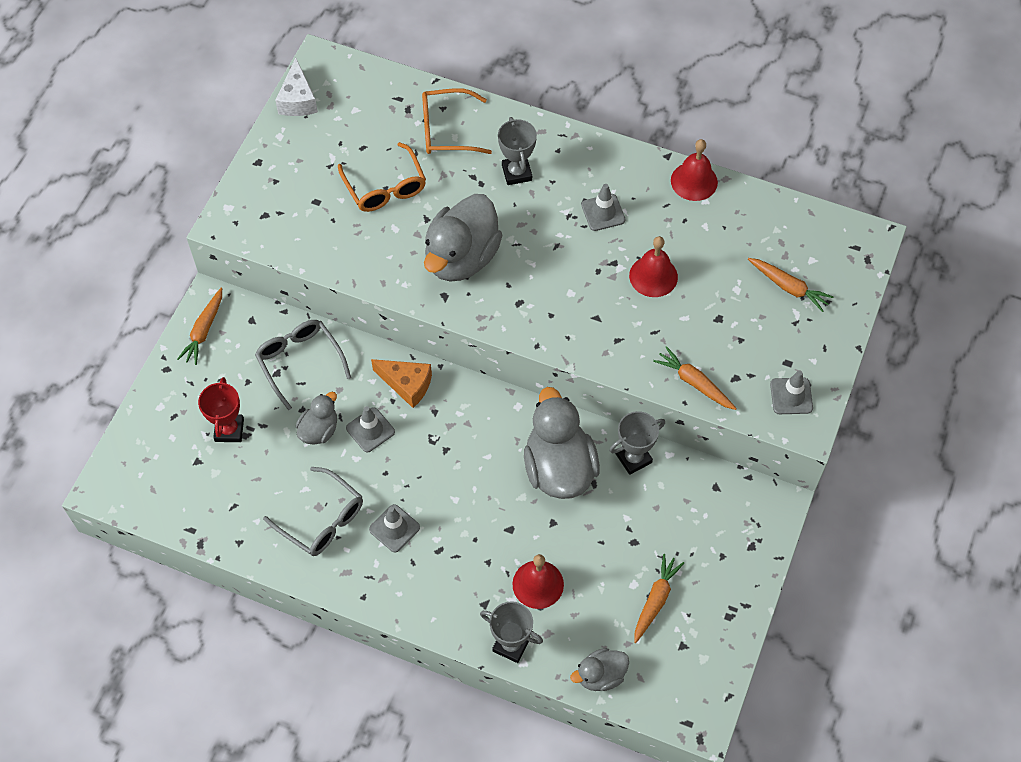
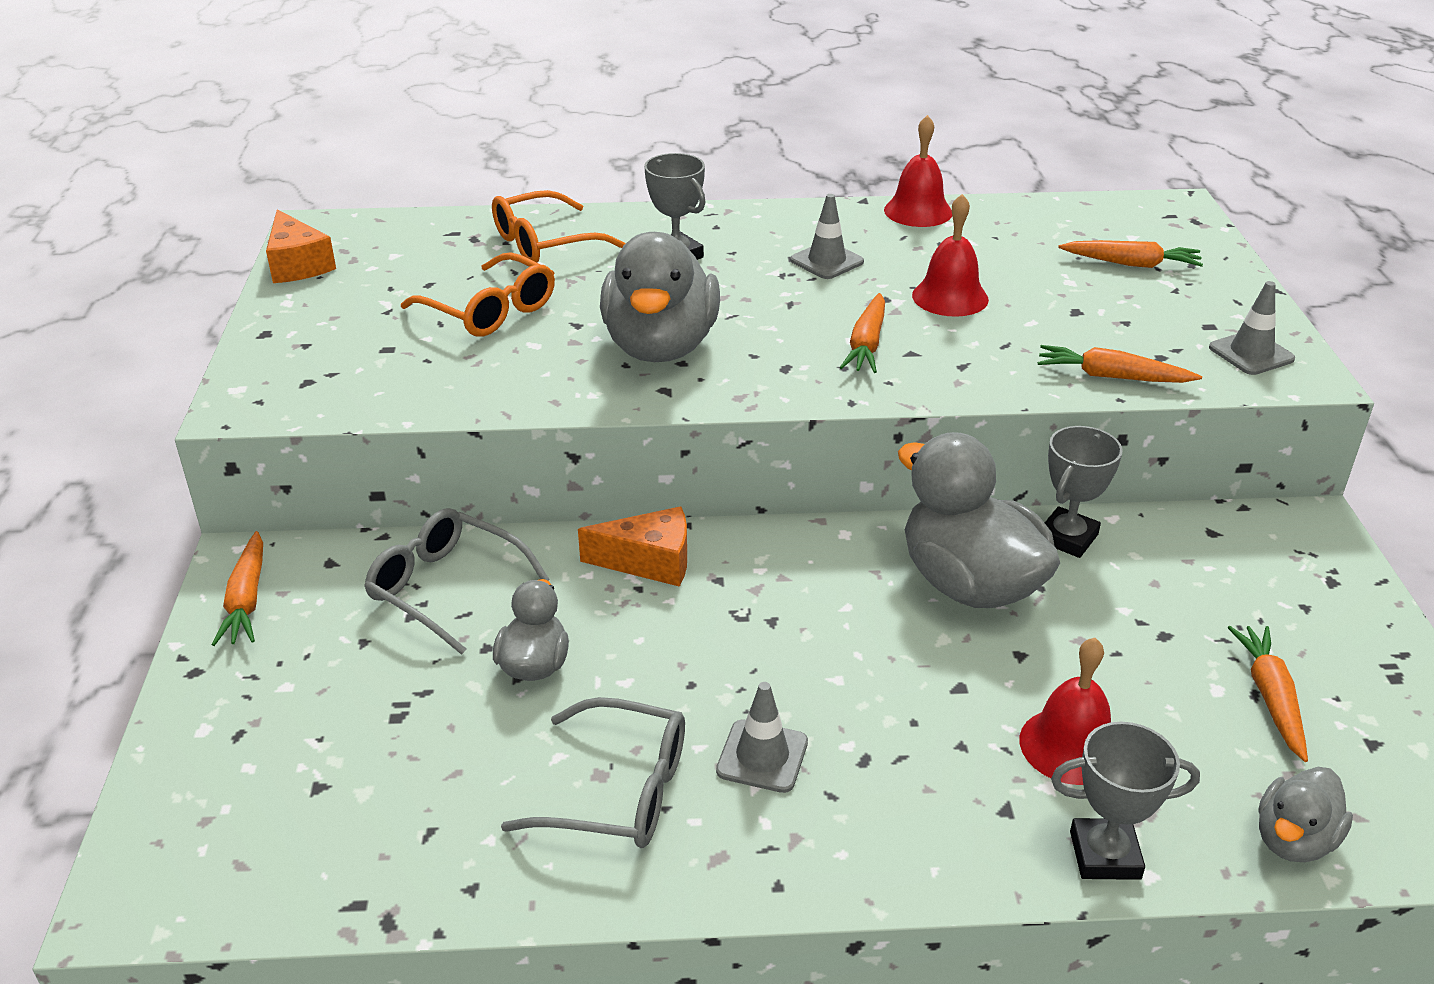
camera: 25 degrees left, 25 degrees down
red trophy [198,377,244,442] -> none
white cheese [275,58,318,116] -> orange cheese [266,209,336,283]
grey traffic cone [346,406,395,452] -> none
none -> orange carrot [839,293,885,373]

